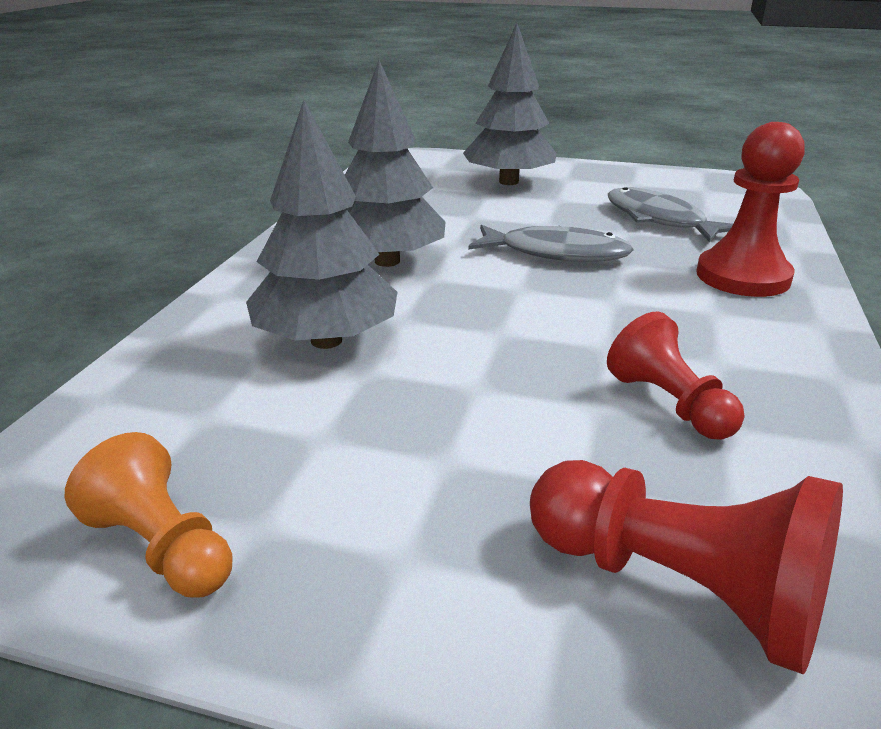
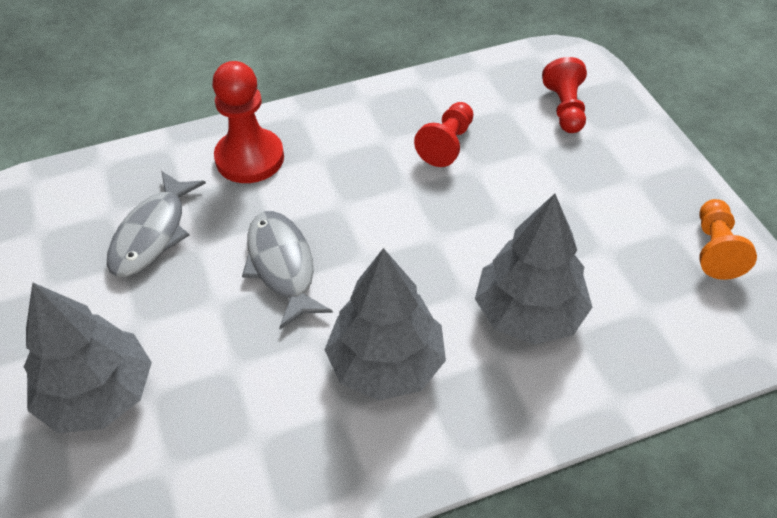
camera: 125 degrees left, 20 degrees up
red pawn [530,460,843,675] -> red pawn [542,57,587,133], size x0.67

